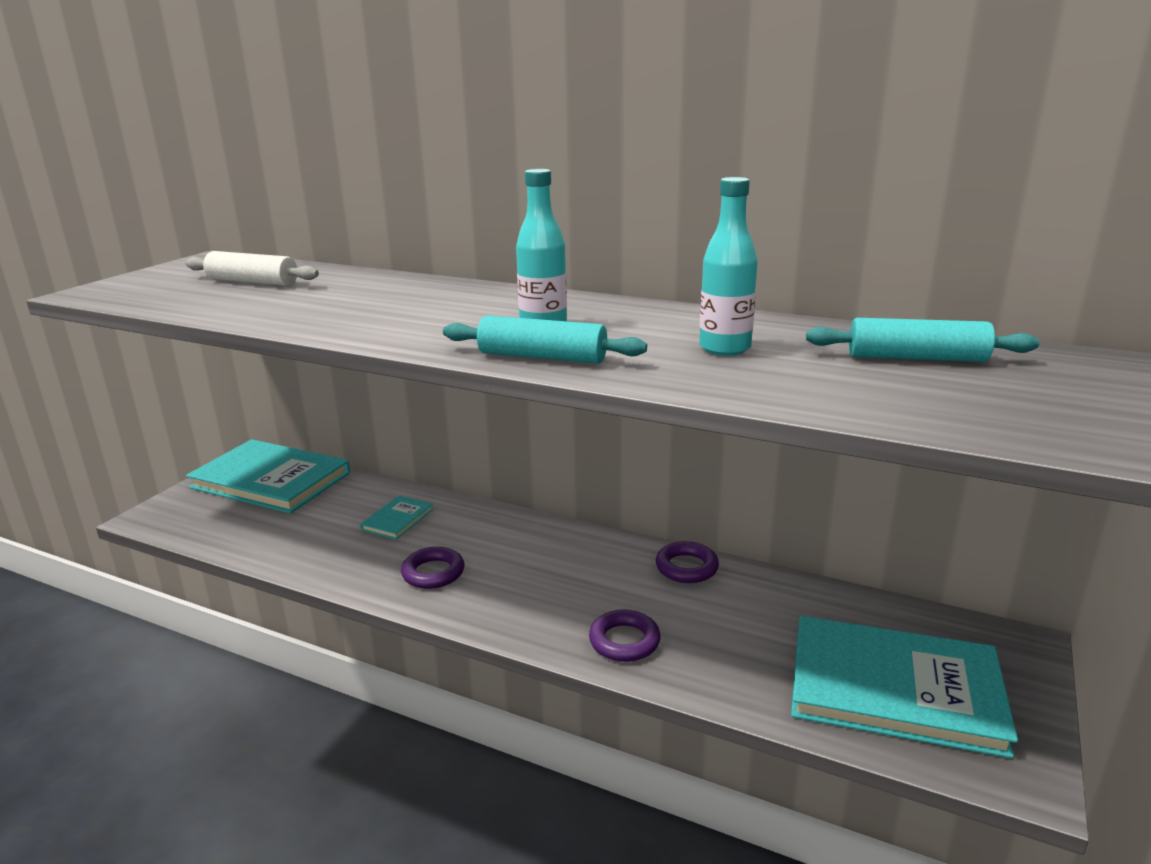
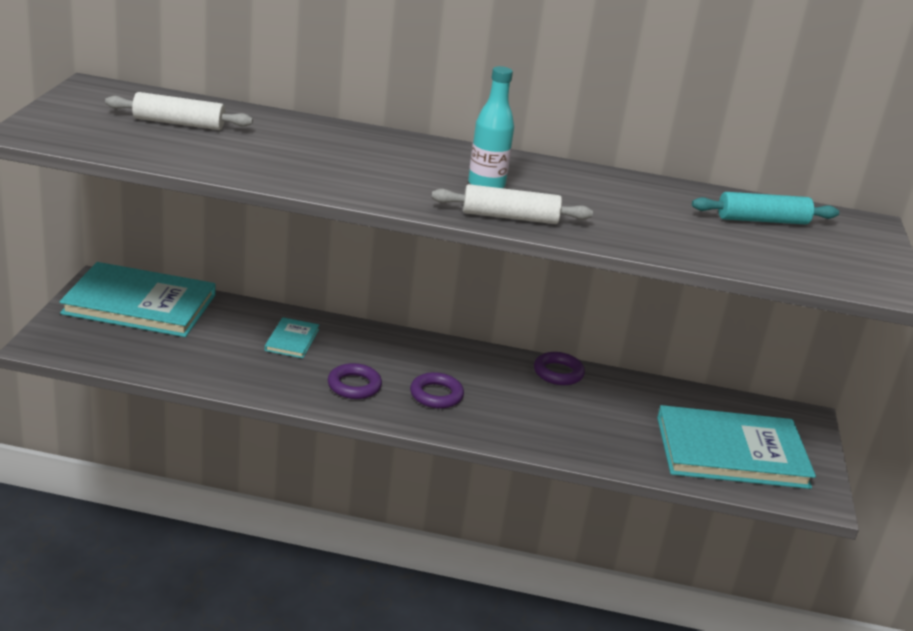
camera: 20 degrees left, 5 degrees up
turquoise rolling pin [443,315,647,364] -> white rolling pin [432,184,593,224]
purple ring [589,610,661,662] -> purple ring moved to [410,372,464,409]
turquoise bottle [699,177,758,356] -> none

